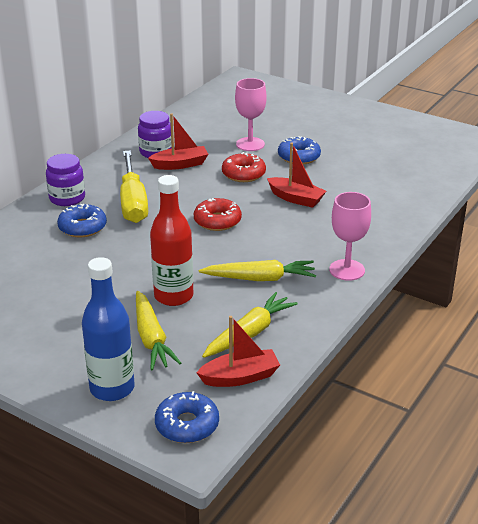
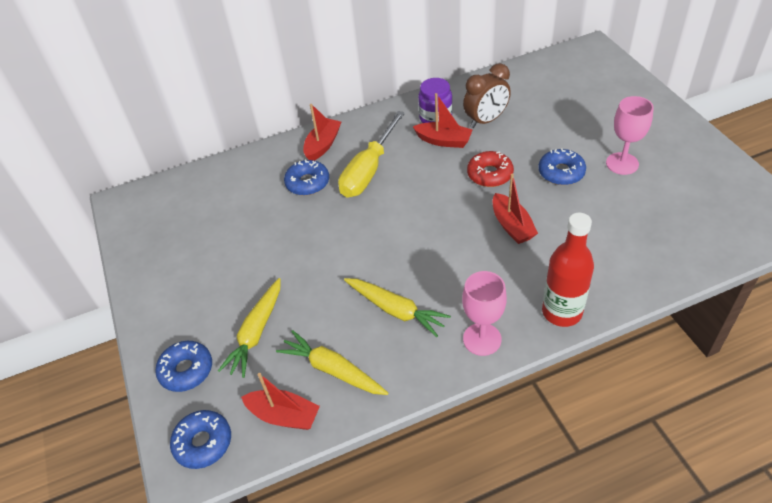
camera: 40 degrees right, 15 degrees up
purple jar [46,154,85,206] -> red boat [303,104,341,161]
blue bottle [82,257,134,401] -> blue donut [155,341,212,392]
red bottle [150,175,193,306] -> red bottle moved to [542,213,594,327]
red donut [194,198,242,231] -> none
yellow carrot [202,292,298,358] -> yellow carrot turned 135 degrees counterclockwise [276,330,389,395]
pink goblet [235,78,266,151] -> pink goblet moved to [606,96,654,175]
none -> brown clock [463,63,511,128]

